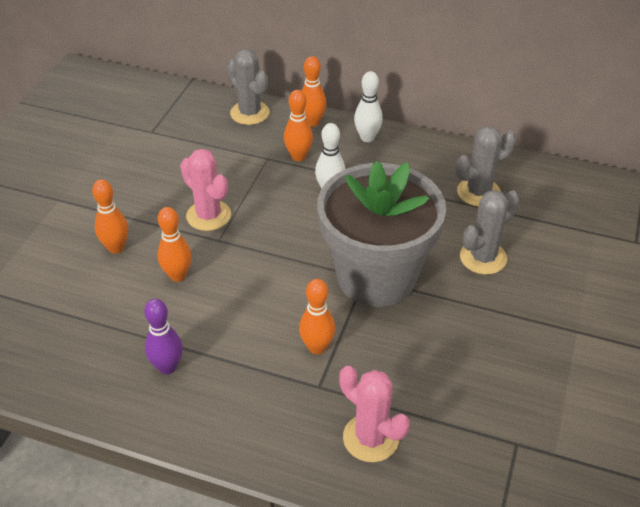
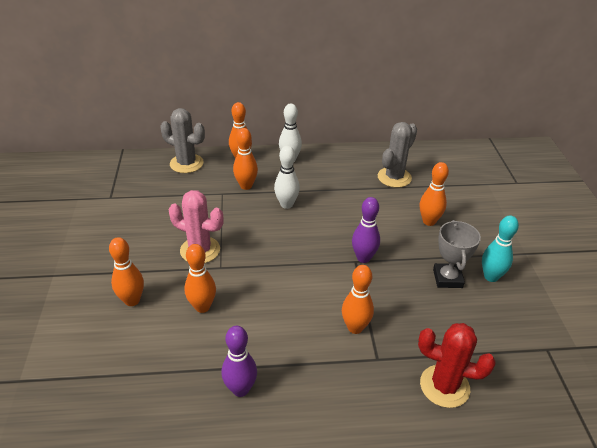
camera: 25 degrees left, 5 degrees down
grey flower pot [317,161,446,307] -> purple bowling pin [352,197,380,263]
pink cactus [339,366,410,462] -> red cactus [418,323,496,408]
grey cactus [460,190,519,275] -> orange bowling pin [420,162,449,226]
none -> grey trophy [433,220,481,288]
none -> turquoise bowling pin [482,216,519,282]

